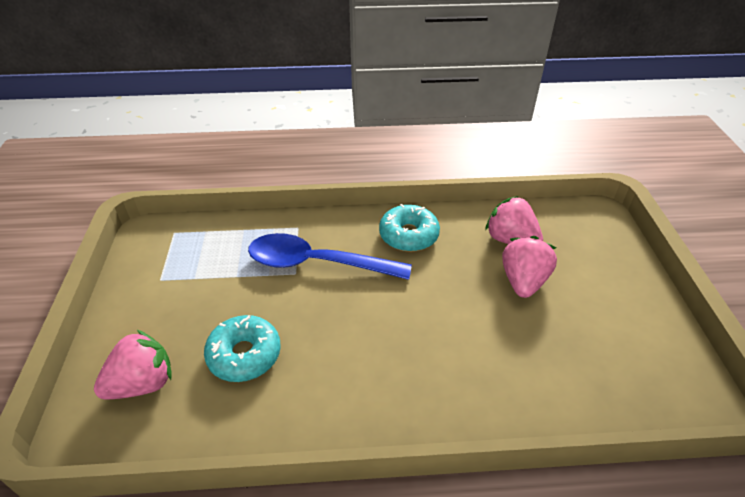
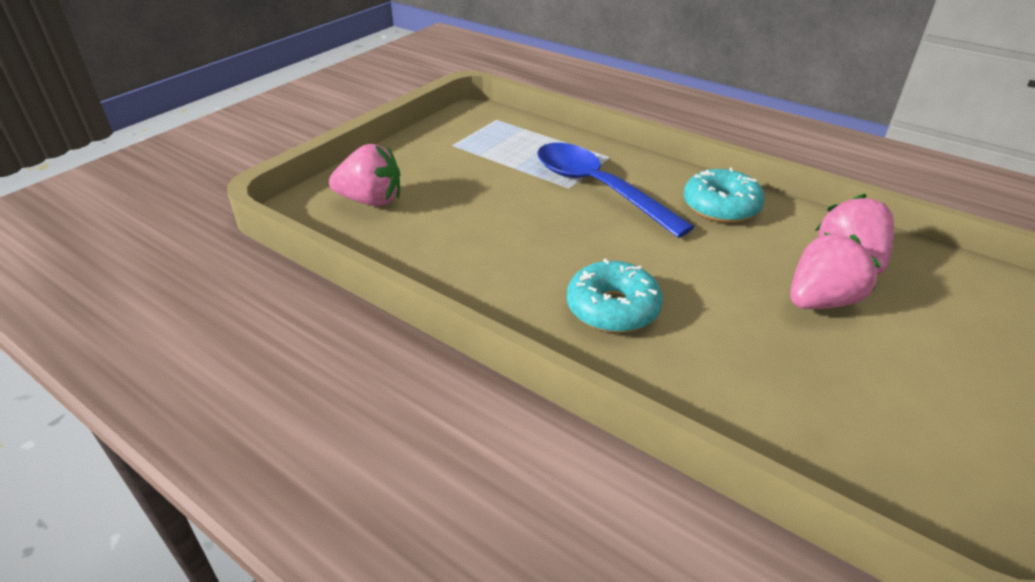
camera: 40 degrees right, 5 degrees down
turquoise donut [204,315,281,382] -> turquoise donut moved to [567,258,663,333]

